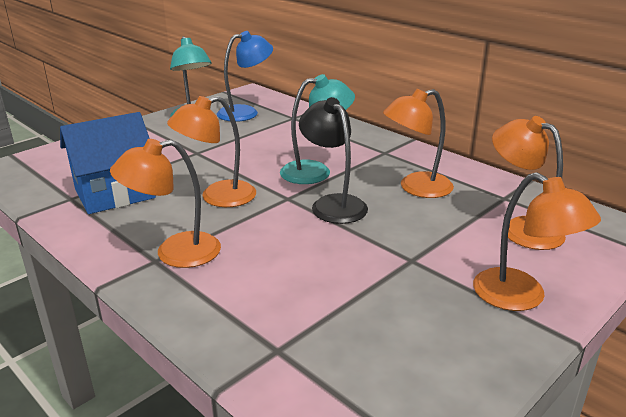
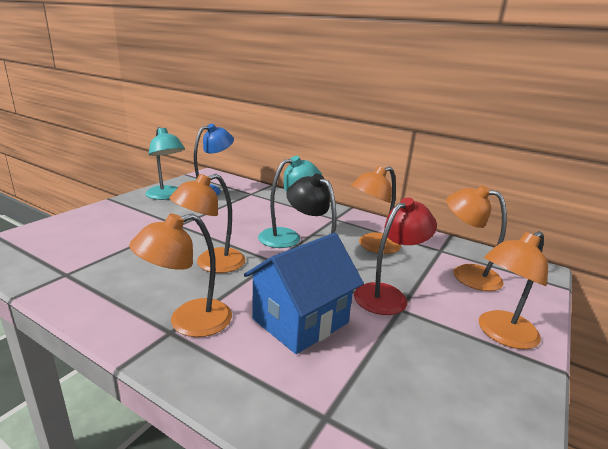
camera: 15 degrees left, 5 degrees down
blue house [60,112,156,214] -> blue house moved to [244,233,364,354]
orange lamp [473,172,601,311] -> orange lamp turned 105 degrees clockwise [479,231,548,349]
none -> red lamp [354,197,437,315]

